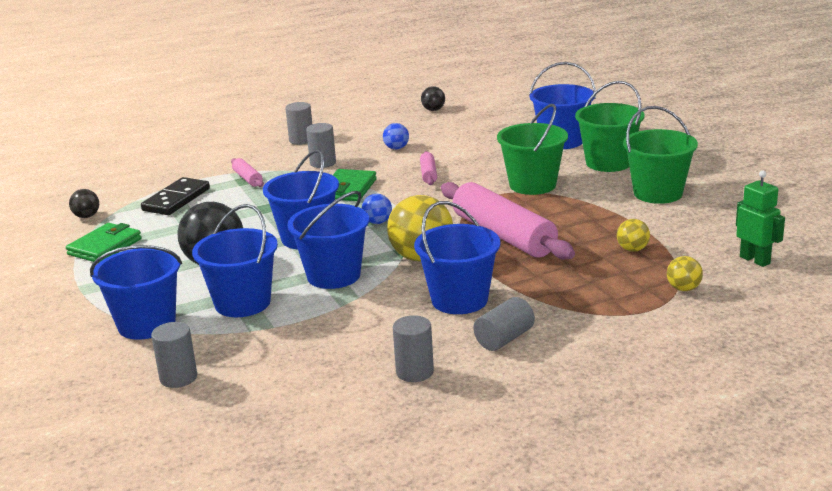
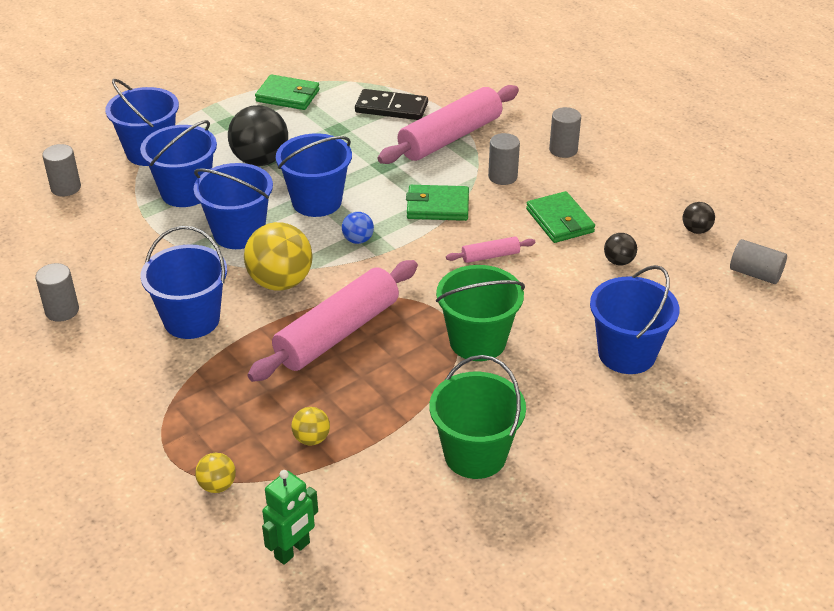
camera: 75 degrees right, 15 degrees up
black ball [69,189,99,218] -> black ball moved to [604,233,637,265]
pink rolling pin [231,158,264,187] -> pink rolling pin [378,85,519,164], size x2.27
blue ball [383,123,409,150] -> green wallet [526,191,595,243]
grey cylinder [473,297,535,351] -> grey cylinder moved to [730,239,787,284]
green bucket [575,81,645,172] -> none

